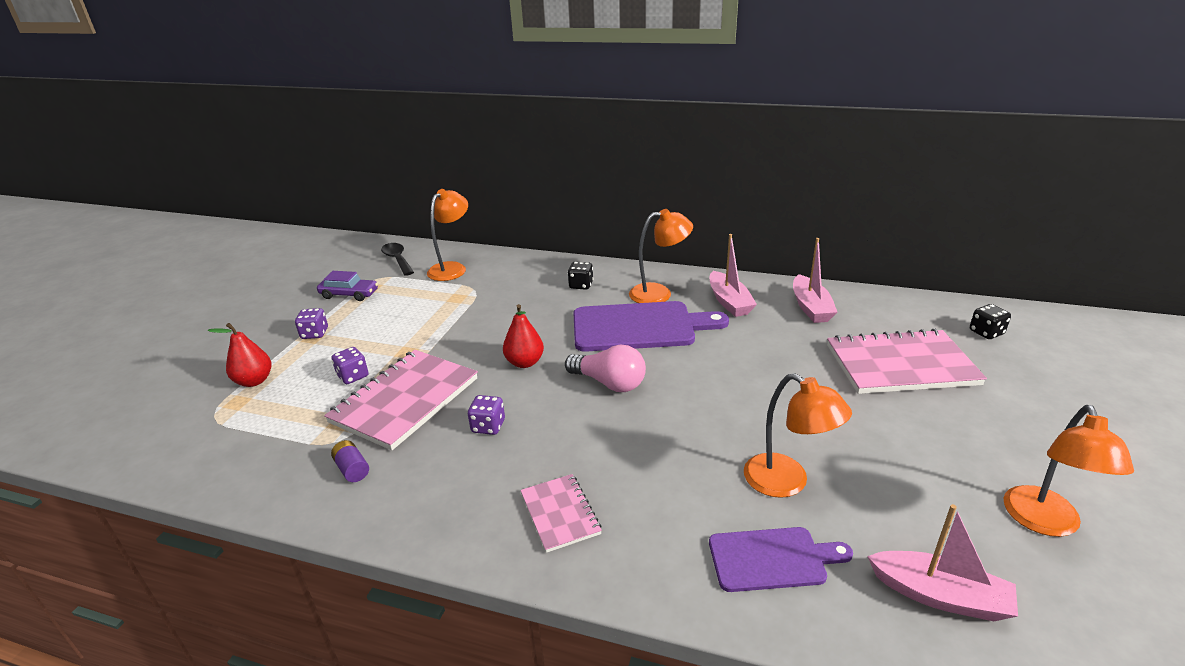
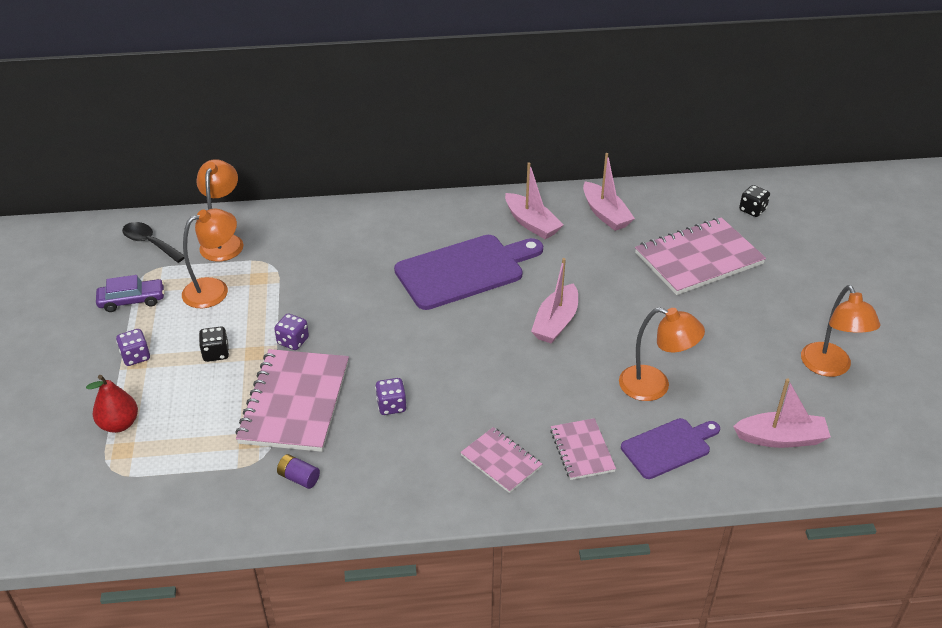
camera: 25 degrees left, 10 degrees up
purple dice [332,347,369,384] -> purple dice moved to [274,314,309,350]
red pear [503,304,544,368] -> none
pink light bulb [565,345,646,392] -> none
black dice [568,262,593,290] -> black dice moved to [199,327,229,362]
orange lamp [629,209,693,303] -> orange lamp moved to [182,208,237,308]
none -> pink boat [531,258,578,344]
none -> pink notebook [550,418,616,480]

